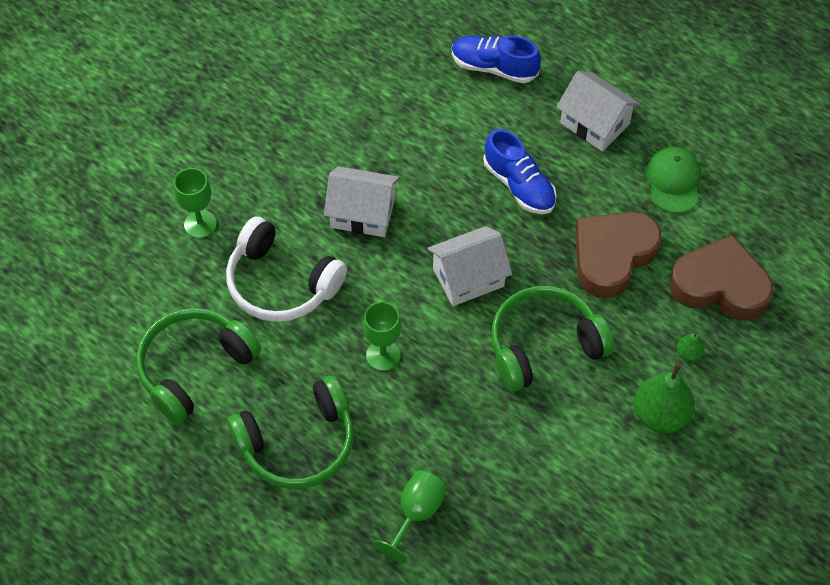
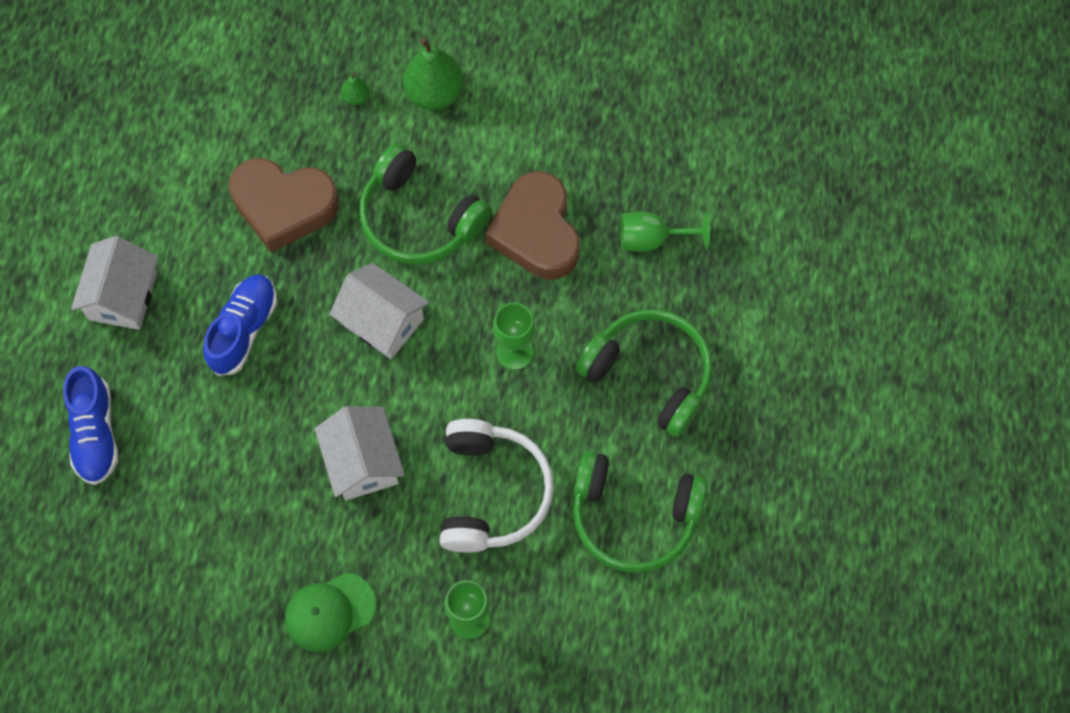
camera: 120 degrees left, 10 degrees up
green cap [646,147,701,213] -> green cap moved to [285,573,376,652]
brown heart [669,235,773,320] -> brown heart moved to [485,171,580,280]

